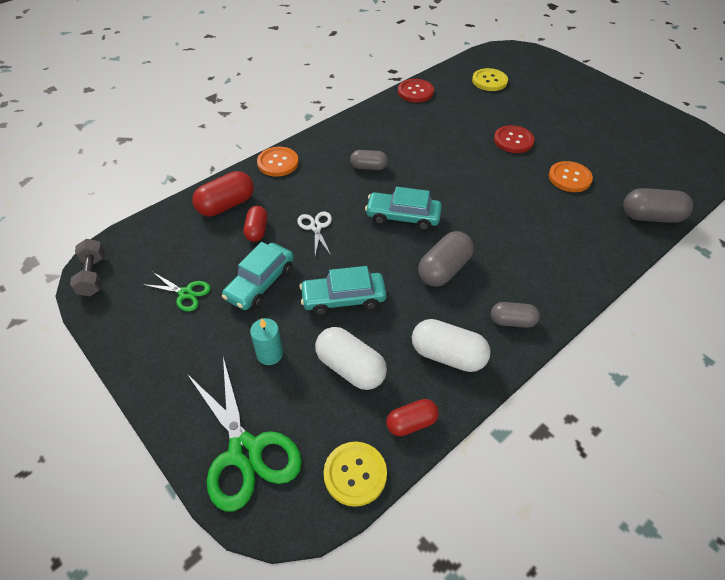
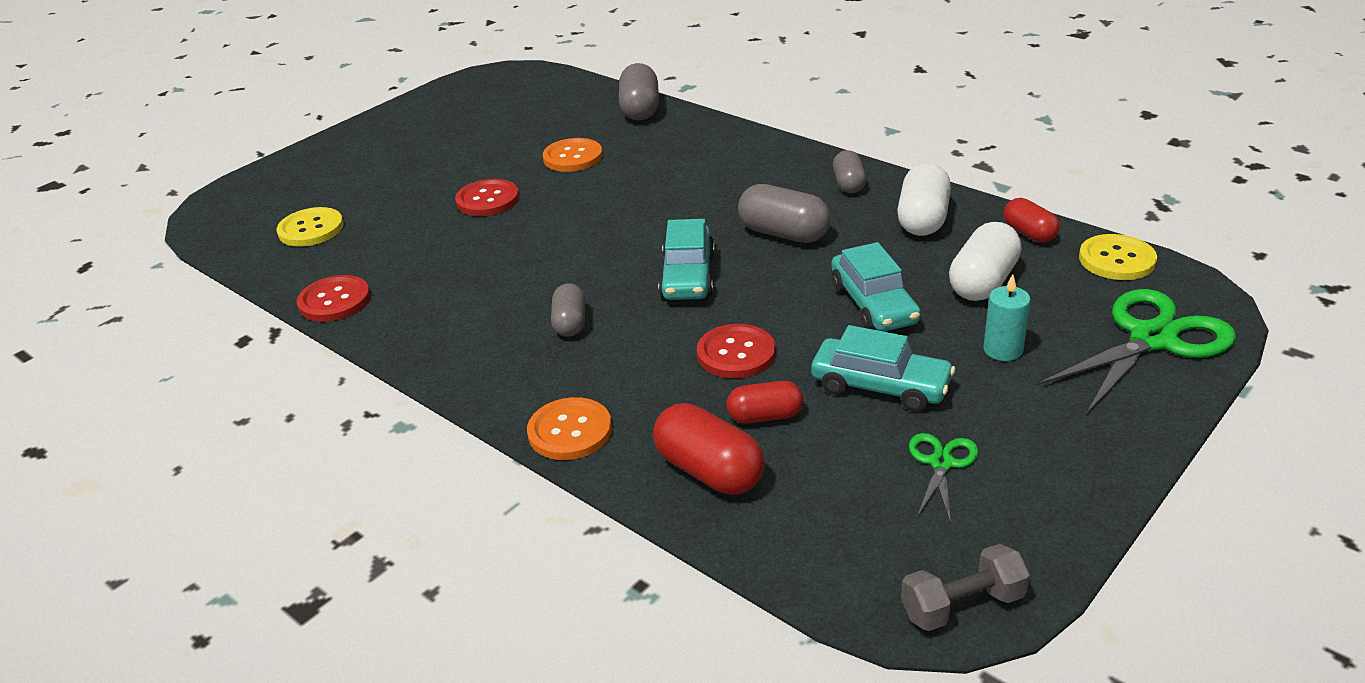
camera: 95 degrees left, 15 degrees down
white scissors [297,211,332,256] -> red button [697,324,775,378]

